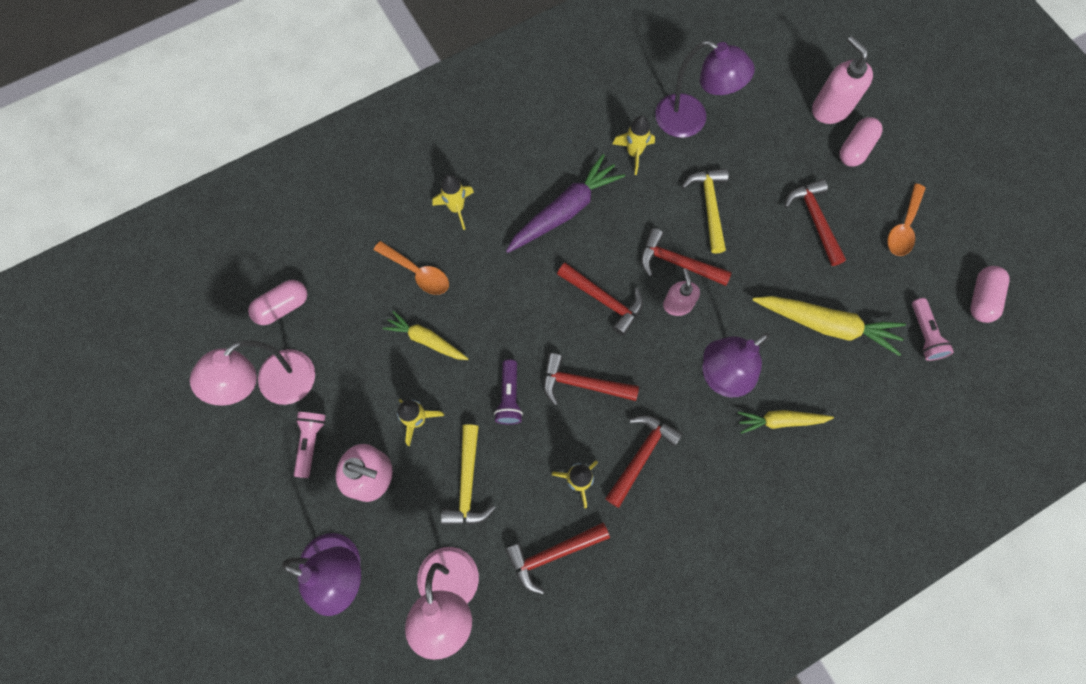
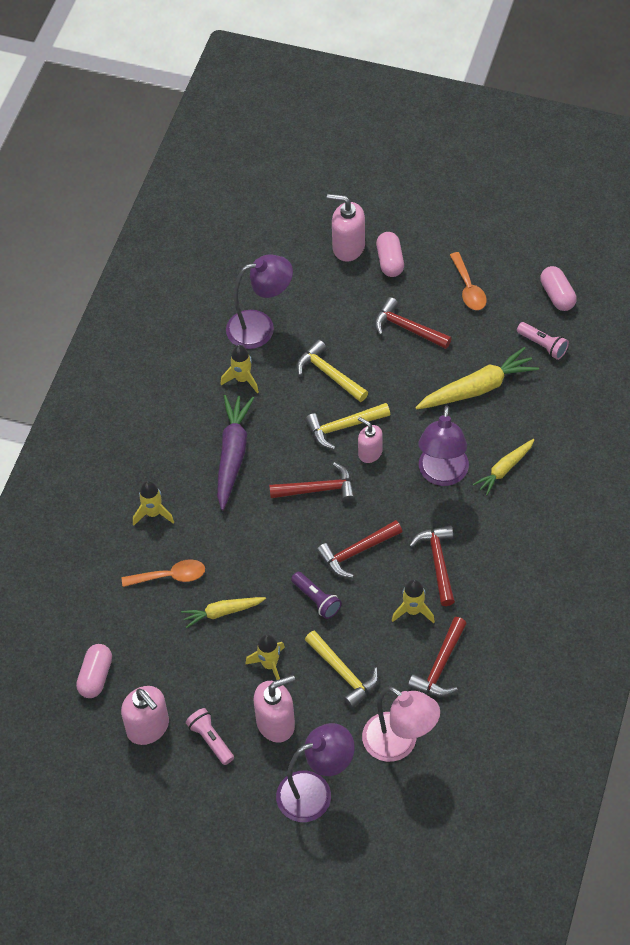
camera: 40 degrees left, 15 degrees down
pink lamp [190,340,315,406] -> pink soap dispenser [121,686,169,745]
red hammer [641,228,732,286] -> yellow hammer [305,403,390,449]

